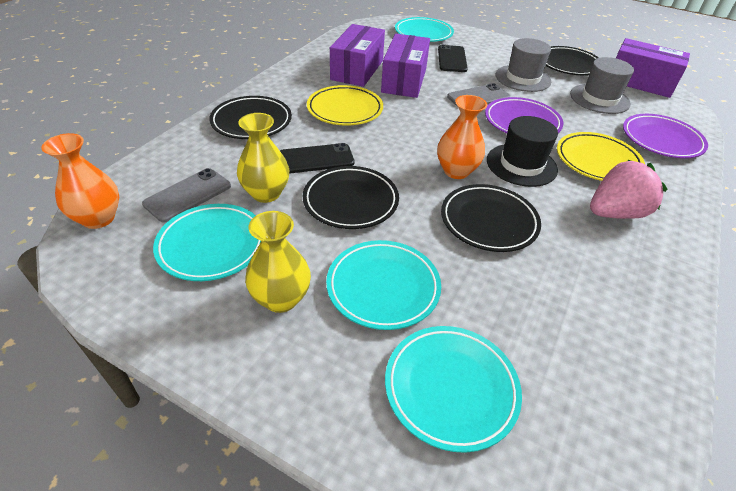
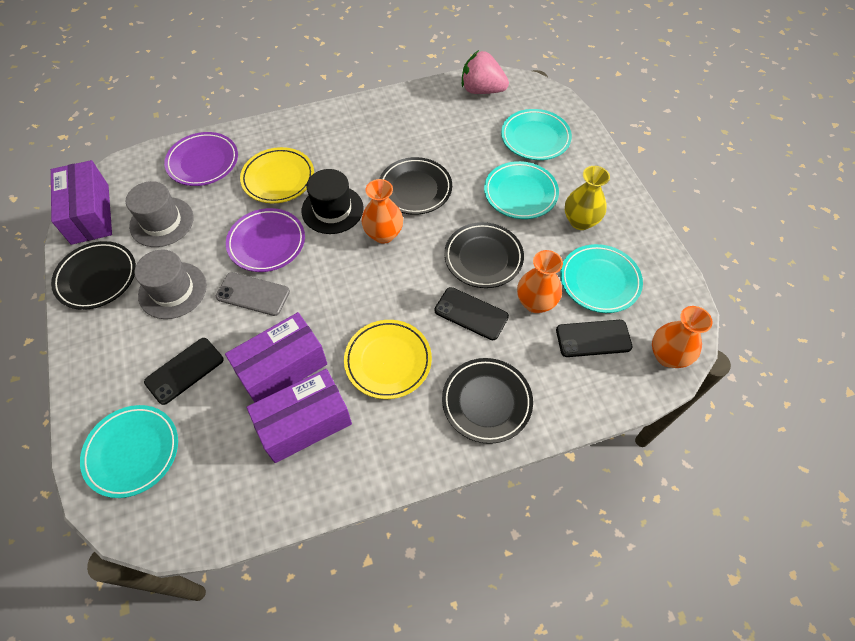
camera: 135 degrees left, 15 degrees up
grey phone [142,168,231,223] -> black phone [556,320,632,357]
yellow vase [237,113,289,203] -> orange vase [517,250,563,313]
pink strawberry [590,160,668,219] -> pink strawberry moved to [462,50,509,94]

